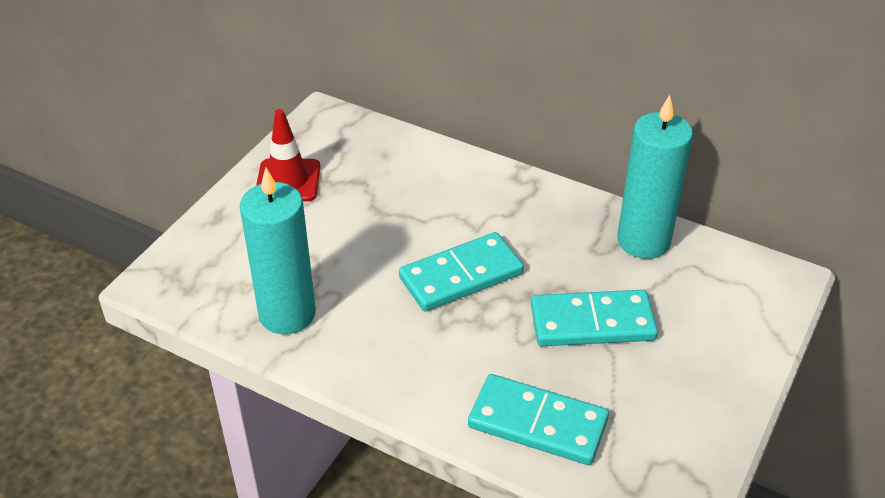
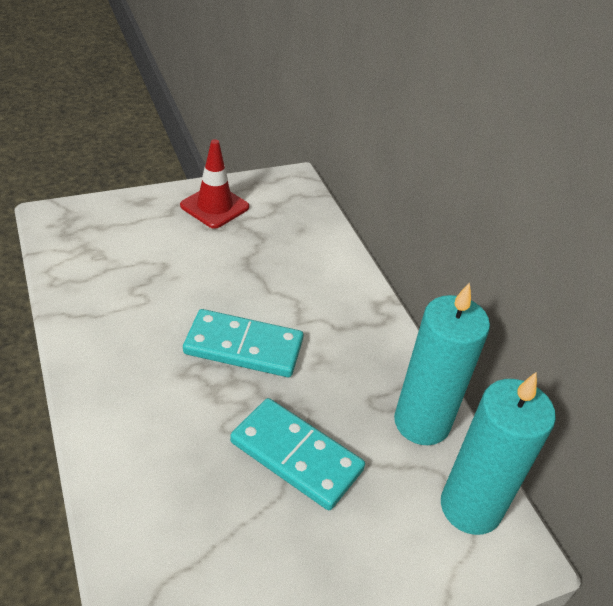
camera: 35 degrees right, 0 degrees up
turquoise candle [240,168,316,334] -> turquoise candle moved to [441,372,556,535]
turquoise domino [468,374,609,465] -> none

